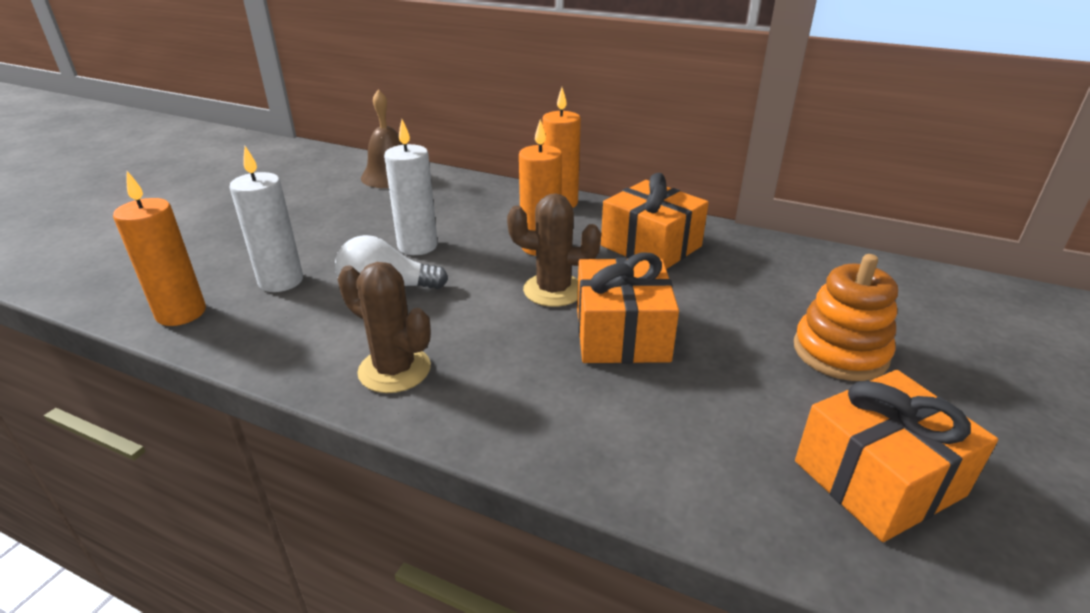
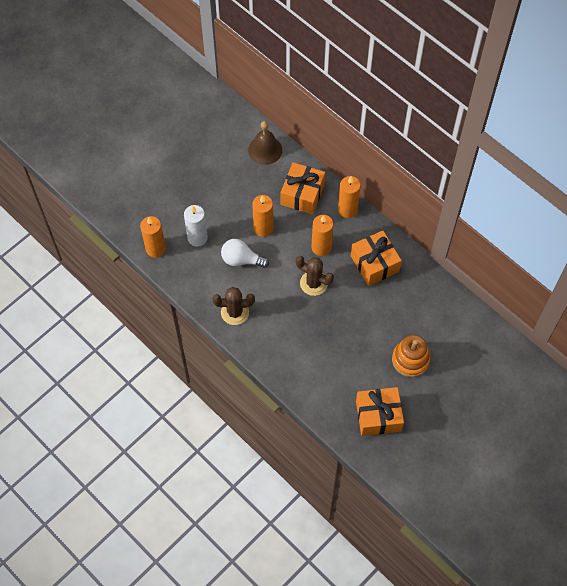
camera: 20 degrees right, 30 degrees up
brown cactus [338,262,431,393] -> brown cactus turned 60 degrees counterclockwise [212,287,255,325]
white candle [384,119,438,255] -> orange candle [252,195,273,237]
orange gift [577,252,679,363] -> orange gift moved to [281,162,325,215]

